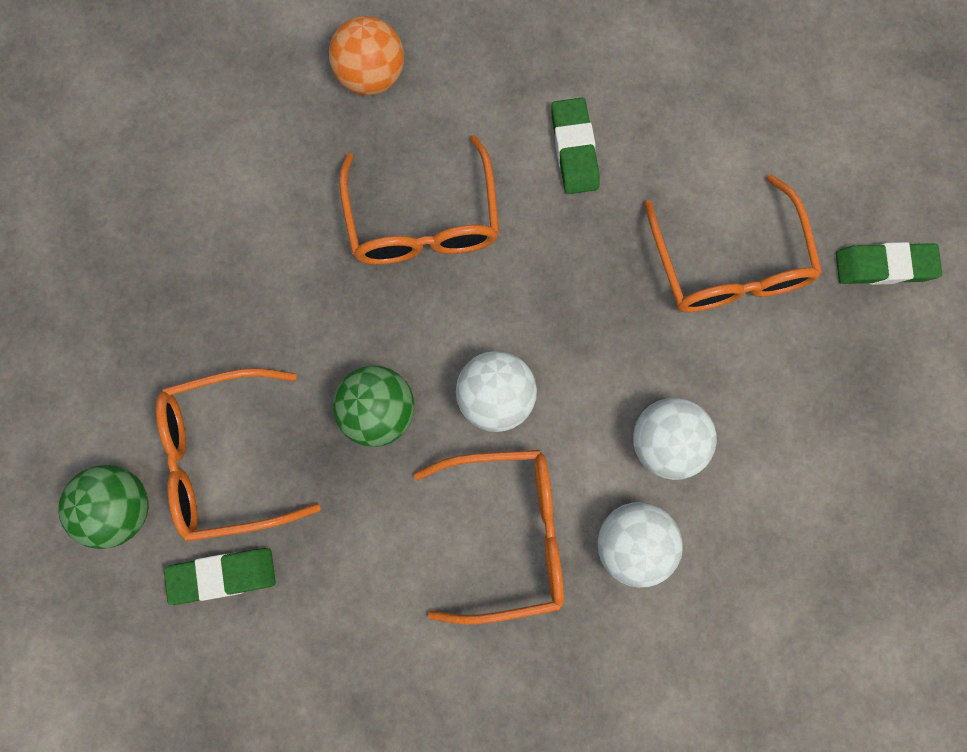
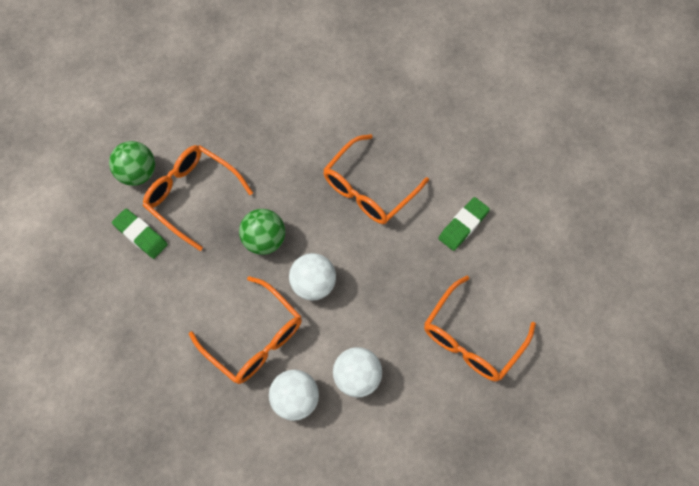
camera: 50 degrees right, 10 degrees down
orange ball [329,16,404,95] -> none
green eraser [836,242,942,285] -> none

